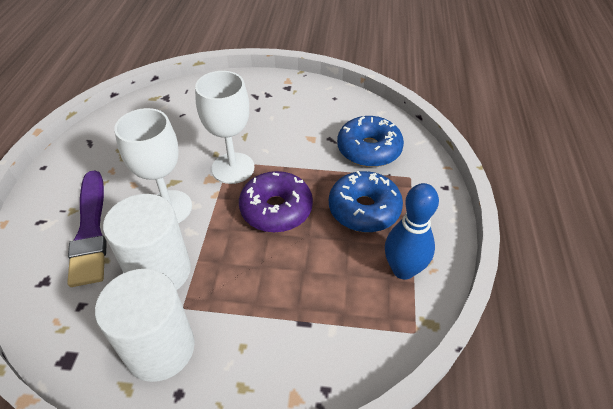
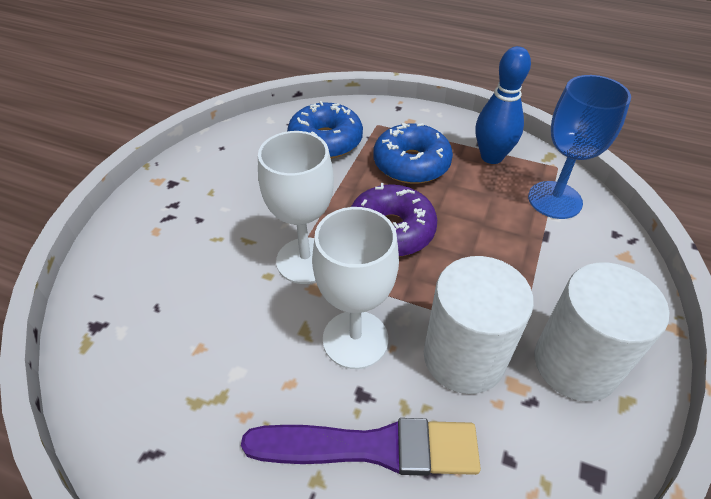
camera: 75 degrees left, 0 degrees up
none -> blue goblet [528,75,631,219]

